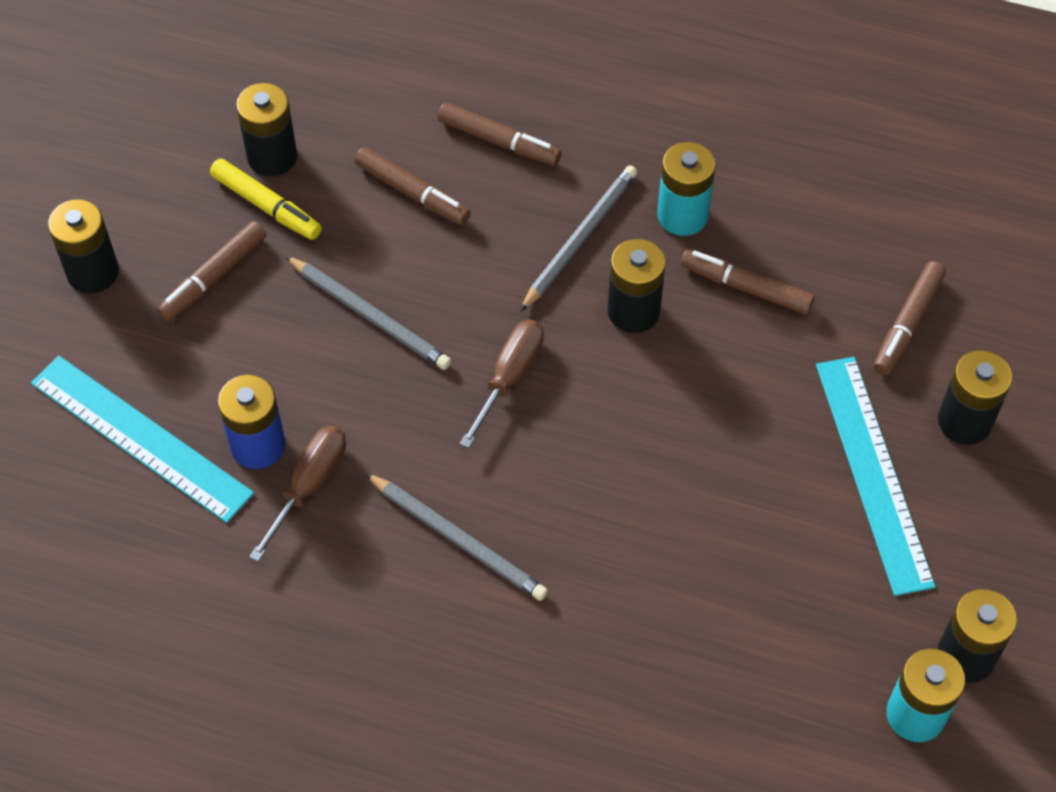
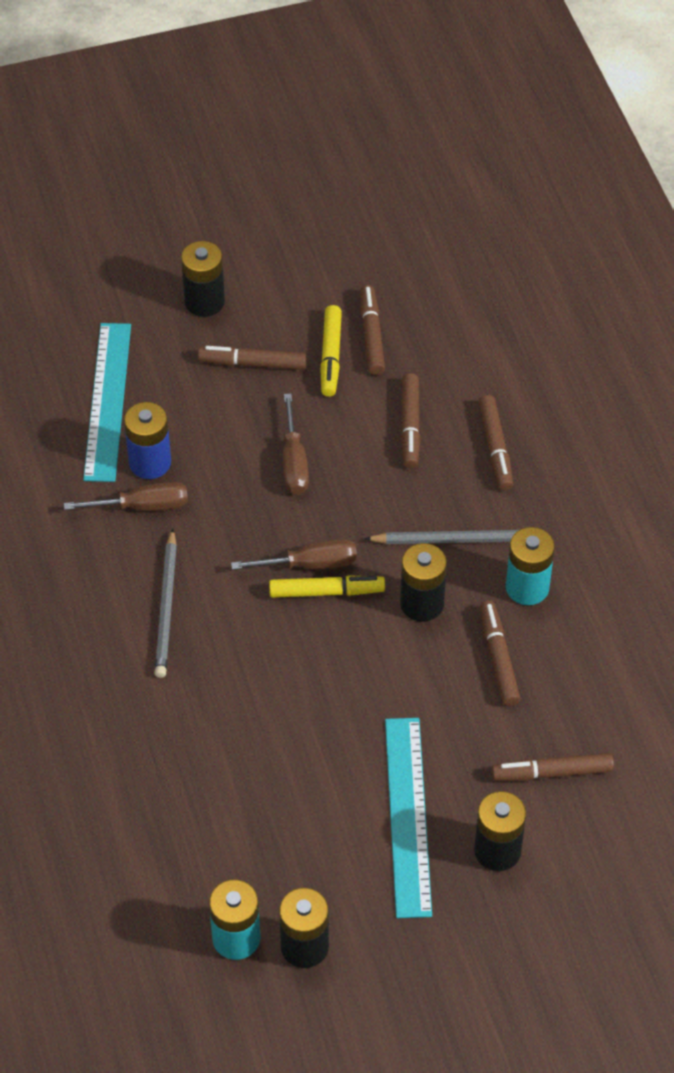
camera: 55 degrees right, 5 degrees down
black battery [236,83,297,177] -> brown marker [360,285,385,375]
grey pencil [285,256,451,370] -> brown screwdriver [283,394,309,495]
turquoise ruler [816,357,936,596] -> turquoise ruler turned 45 degrees counterclockwise [385,718,432,918]
none -> yellow marker [269,575,385,598]

